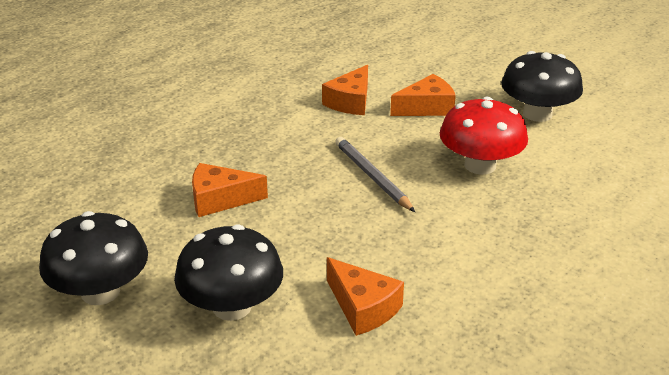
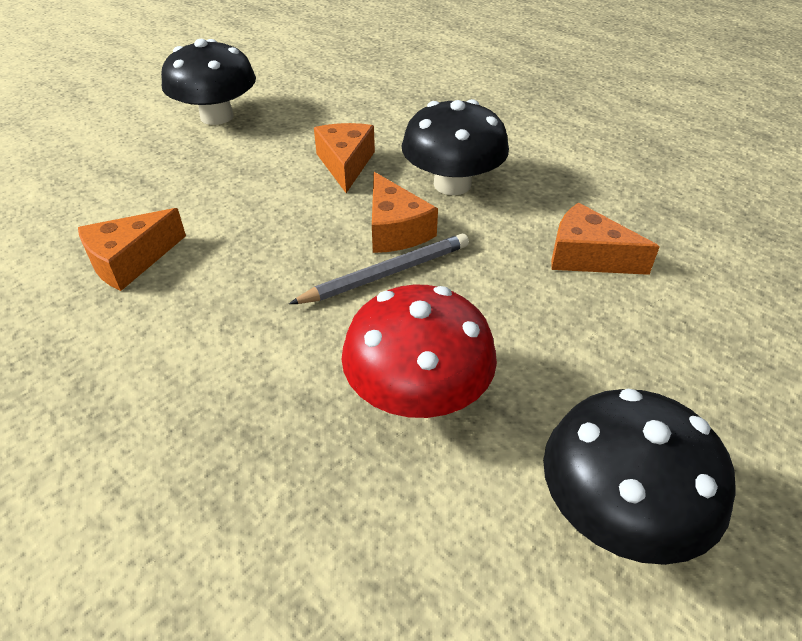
camera: 90 degrees right, 10 degrees up
black mushroom [174,224,283,321] -> black mushroom moved to [402,99,509,195]
orange cheese [390,74,456,116] -> orange cheese moved to [372,172,438,253]

